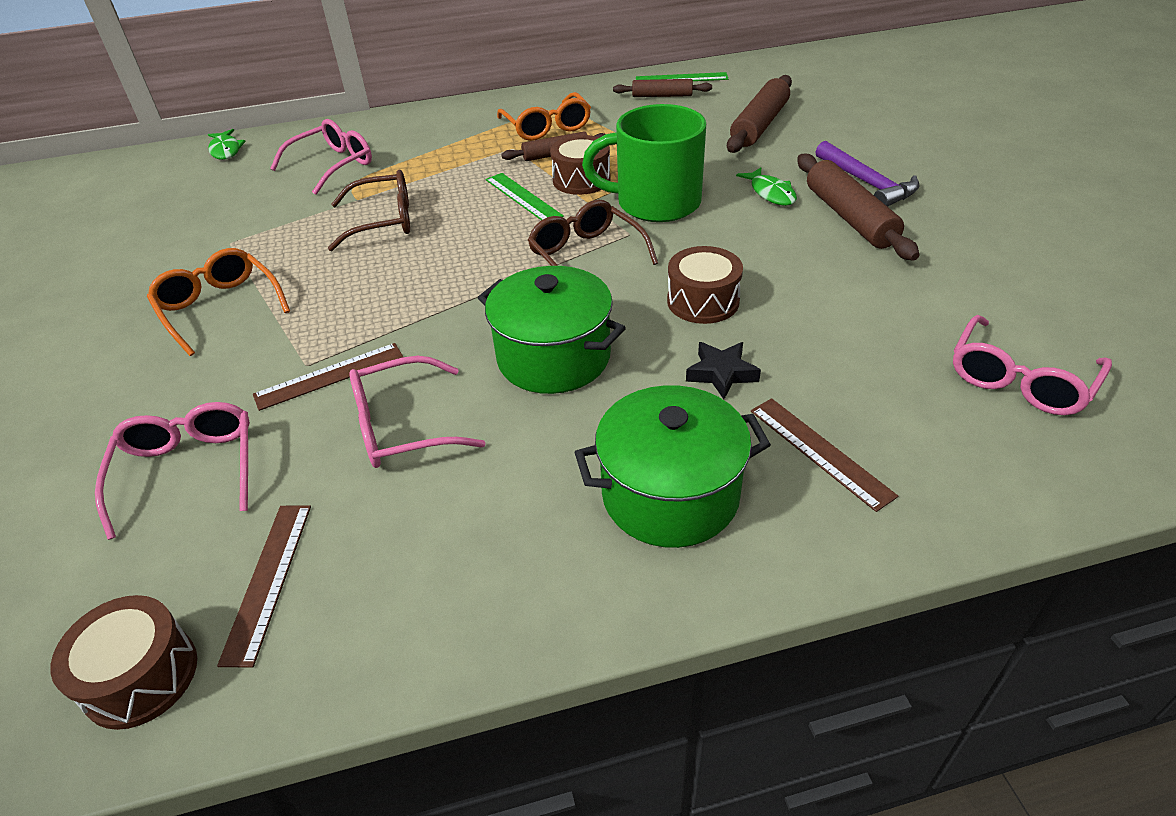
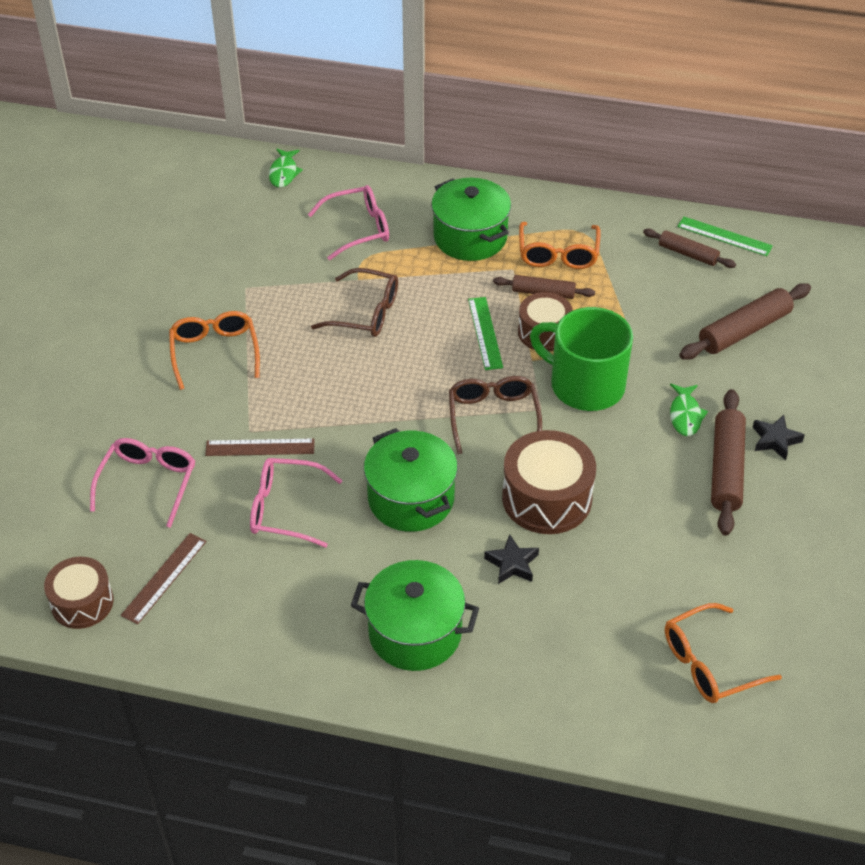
camera: 25 degrees right, 5 degrees up
brown drum [667,246,743,324] -> brown drum [502,430,596,534], size x1.54
brown ruler [751,398,898,512] -> none
purple hammer [815,141,919,207] -> black star [753,415,804,460]
pink glasses [953,315,1112,415] -> orange glasses [665,603,782,703]
none -> green pot [431,178,511,261]

